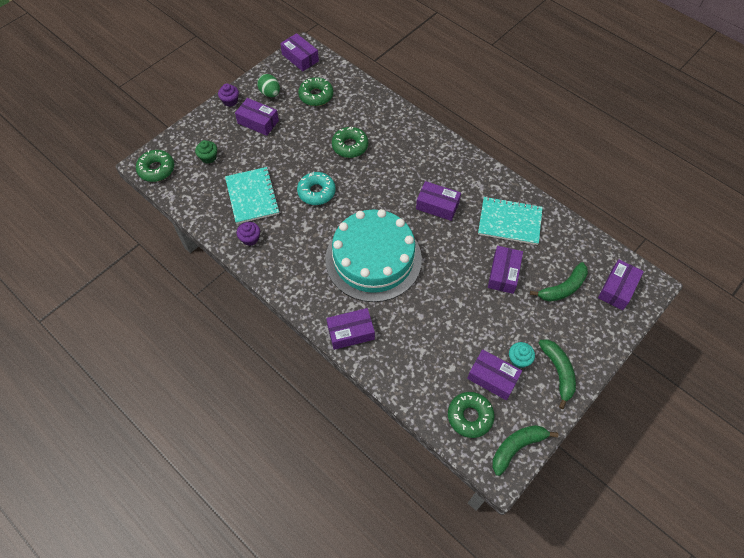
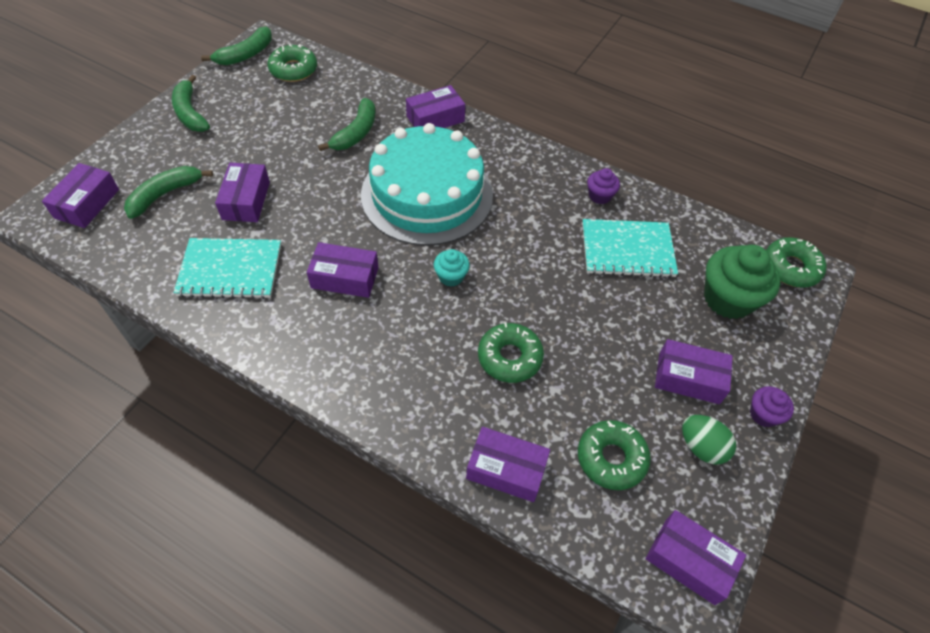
camera: 165 degrees right, 5 degrees down
green cupcake [195,140,217,164] -> green cupcake [704,245,780,319], size x1.96
turquoise notebook [225,167,280,224] -> turquoise notebook turned 60 degrees counterclockwise [582,219,678,278]
turquoise donut [297,172,335,205] -> none
purple box [467,349,522,400] -> purple box moved to [466,427,550,502]
turquoise cupcake [509,342,535,368] -> turquoise cupcake moved to [434,249,470,286]
none -> green banana [318,98,375,151]

